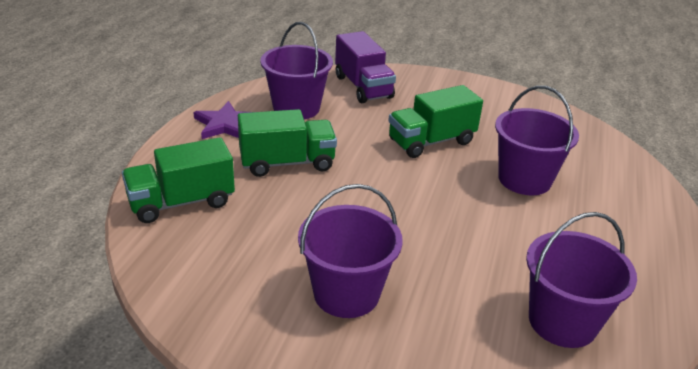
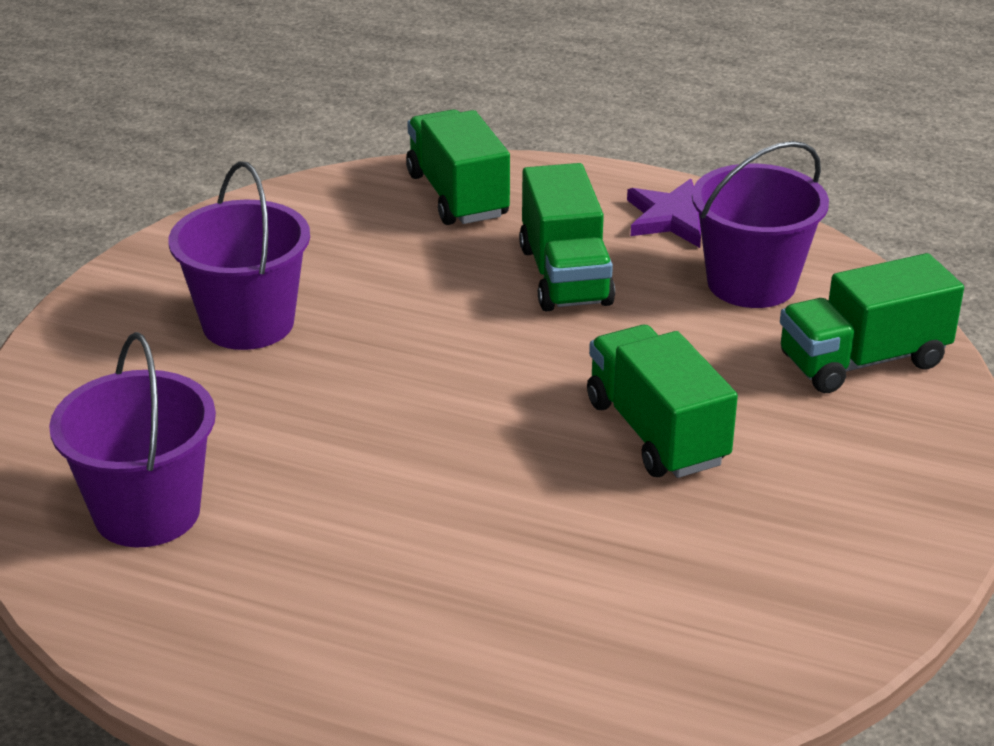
camera: 95 degrees right, 0 degrees up
purple truck [335,31,396,103] -> green truck [780,253,964,393]
purple bucket [495,86,579,195] -> none

